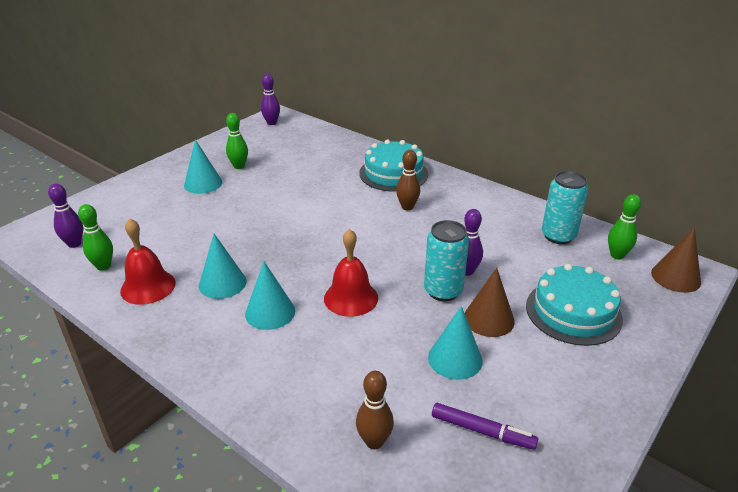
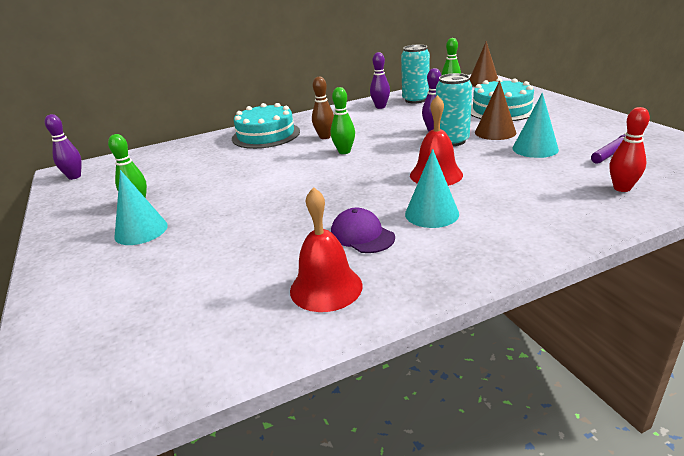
camera: 60 degrees left, 5 degrees down
purple bowling pin [48,184,83,248] -> purple bowling pin moved to [370,52,390,109]
green bowling pin [78,204,113,271] -> green bowling pin moved to [331,87,355,154]
turquoise cone [199,234,247,299] -> purple cap [331,208,395,253]
brown bowling pin [356,371,394,449] -> red bowling pin [610,107,650,192]

